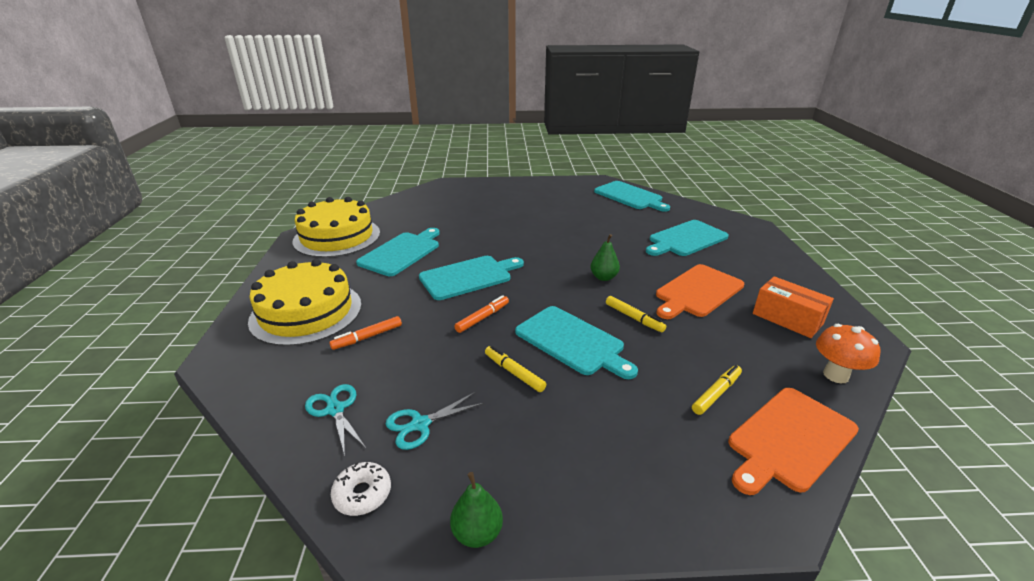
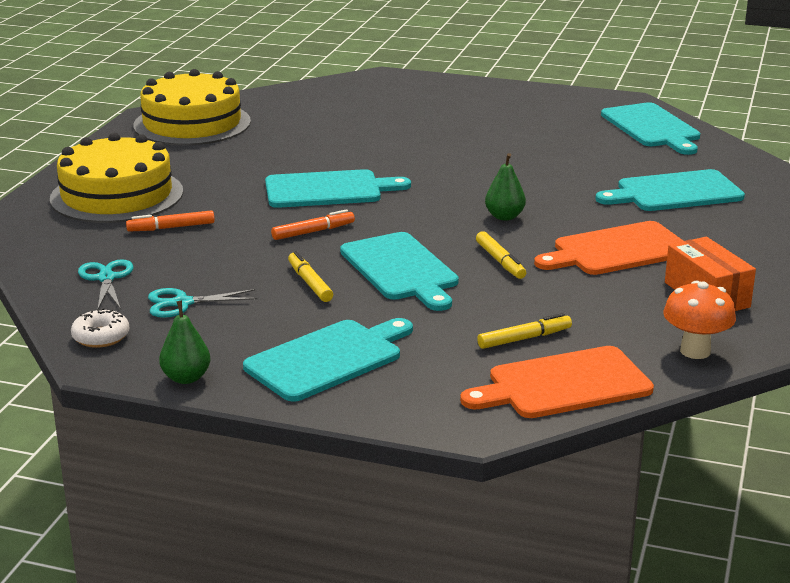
camera: 20 degrees right, 5 degrees down
turquoise cutting board [356,228,440,276] -> turquoise cutting board moved to [243,318,413,402]

